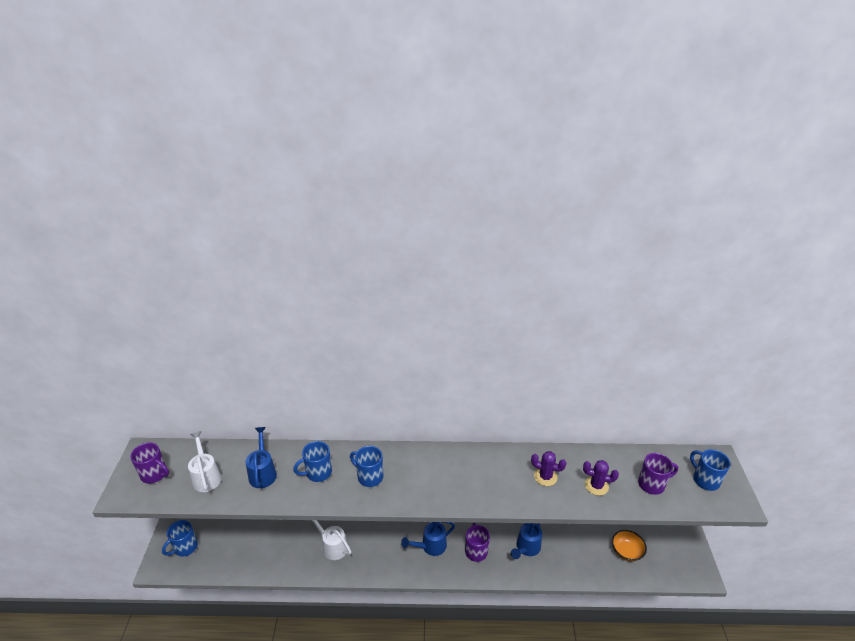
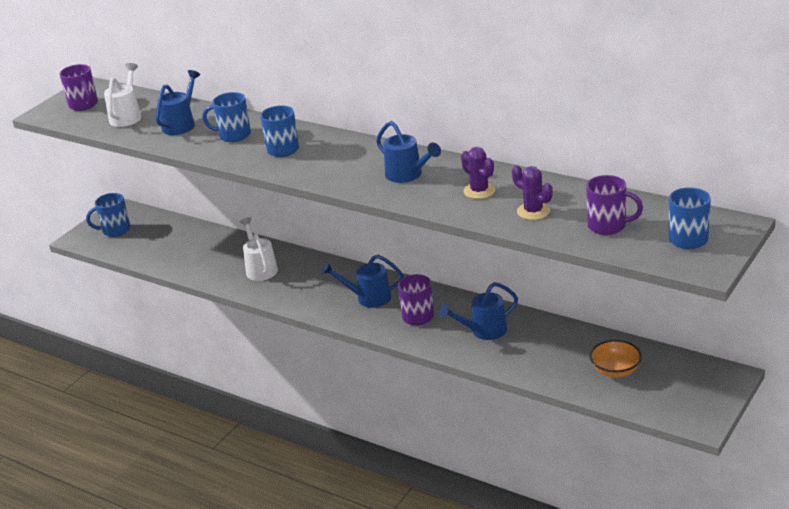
camera: 35 degrees right, 5 degrees down
none -> blue watering can [376,121,441,183]

